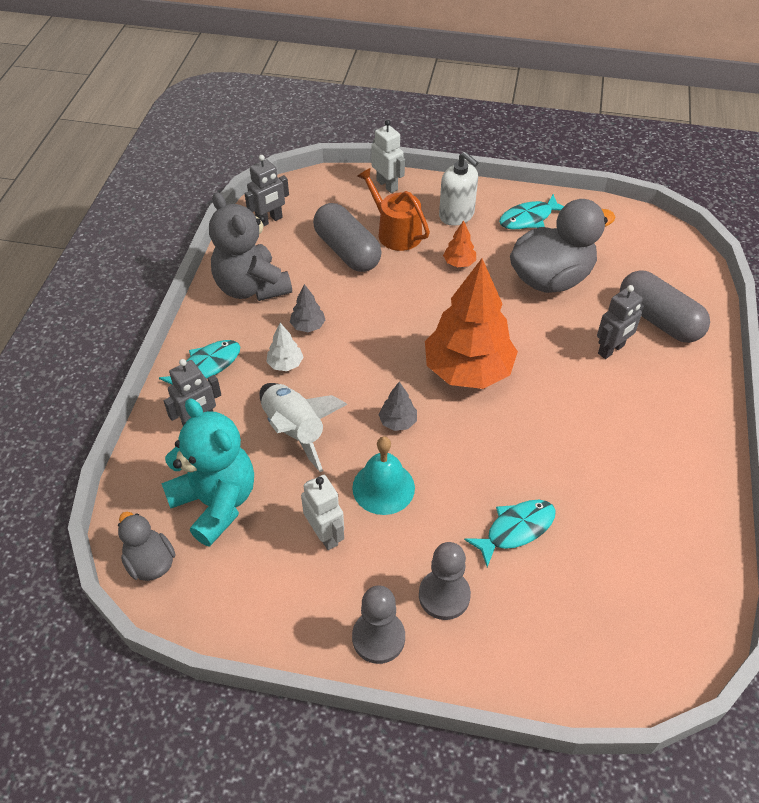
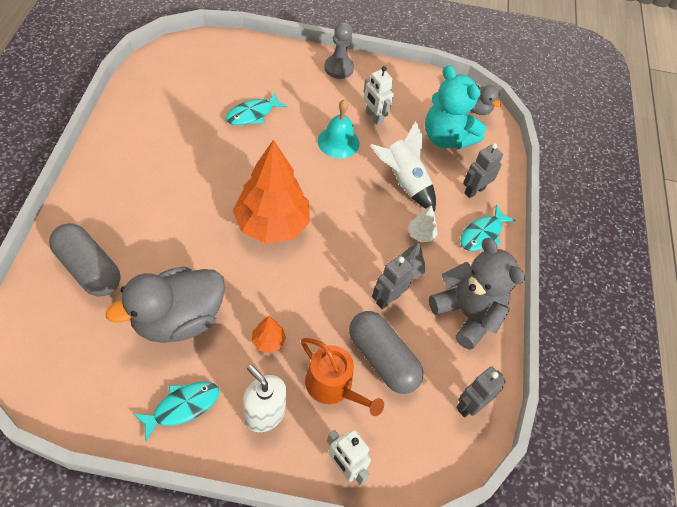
camera: 170 degrees right, 5 degrees up
grey tree [378,382,417,431] -> none
grey pawn [419,542,471,620] -> none
grey robot [597,285,644,359] -> grey robot moved to [372,255,413,309]

